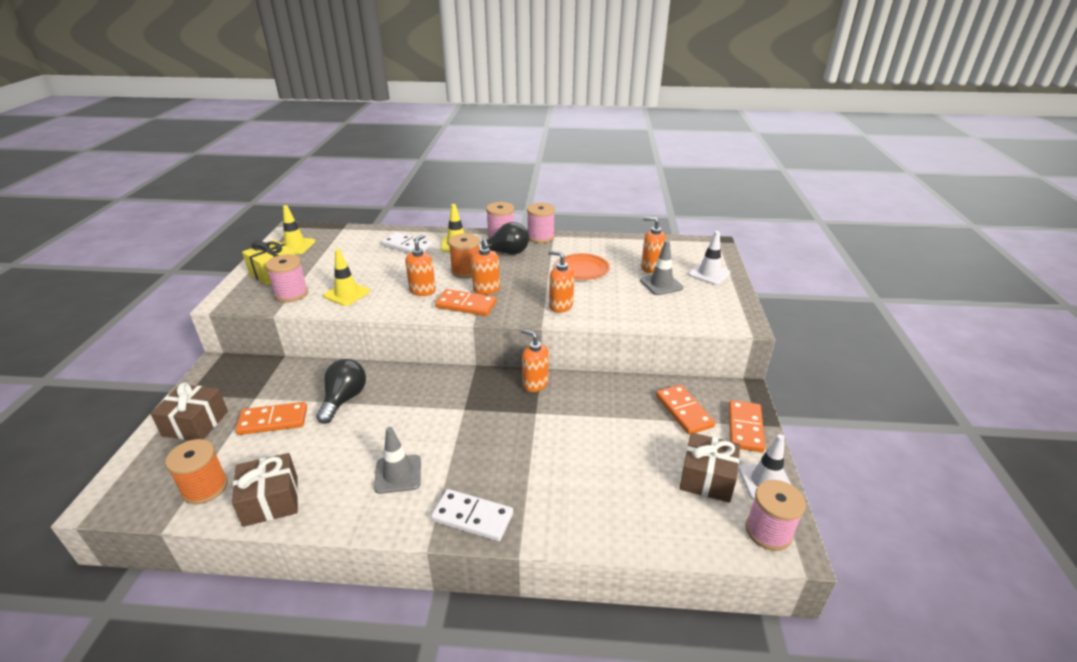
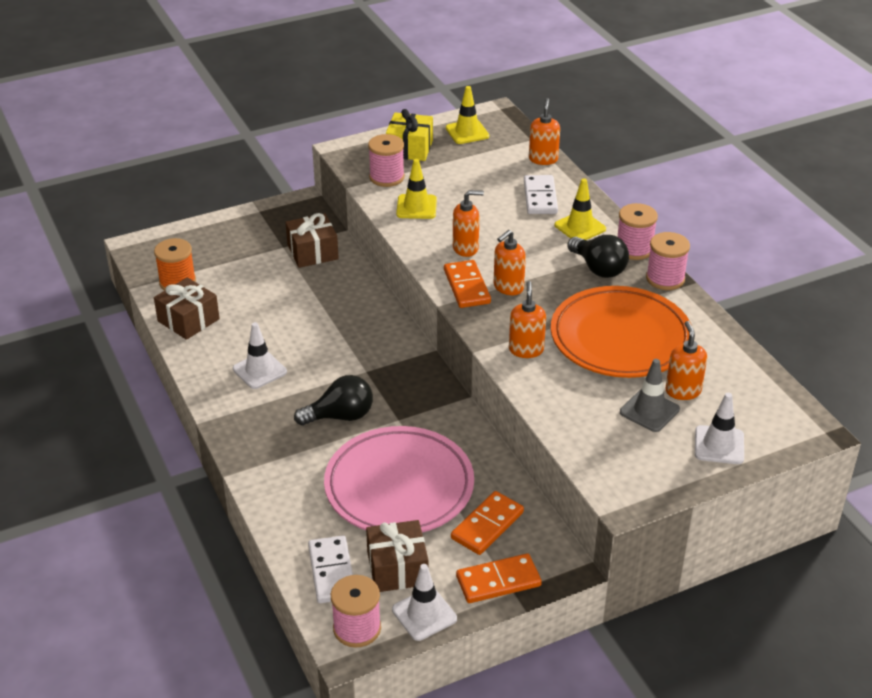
camera: 60 degrees right, 5 degrees up
brown gift [150,383,228,440] -> brown gift moved to [286,213,339,268]
orange domino [235,402,307,435] -> none
black light bulb [316,359,366,424] -> black light bulb moved to [294,375,373,426]
grey traffic cone [374,427,421,494] -> white traffic cone [233,322,287,389]
white domino [431,489,513,541] -> white domino moved to [308,535,353,603]
orange spool [448,233,480,278] -> none
orange soap dispenser [521,329,549,392] -> orange soap dispenser moved to [529,98,560,165]
orange plate [558,253,610,280] -> orange plate [551,286,692,378], size x1.97
none -> pink plate [324,426,474,532]

